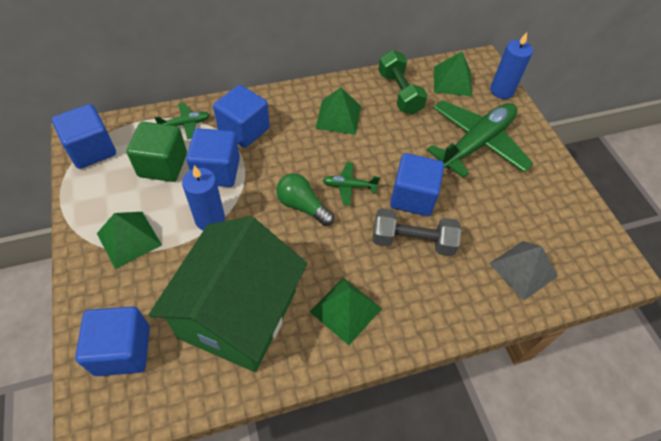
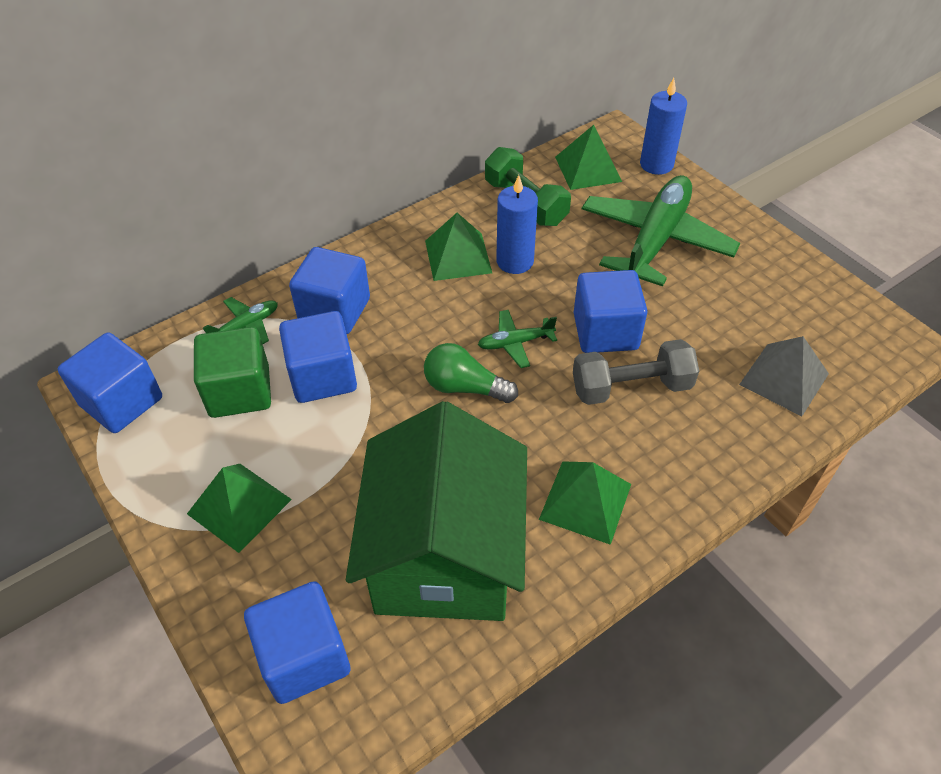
camera: 15 degrees left, 5 degrees down
blue candle [182,165,225,230] -> blue candle moved to [496,175,538,274]

